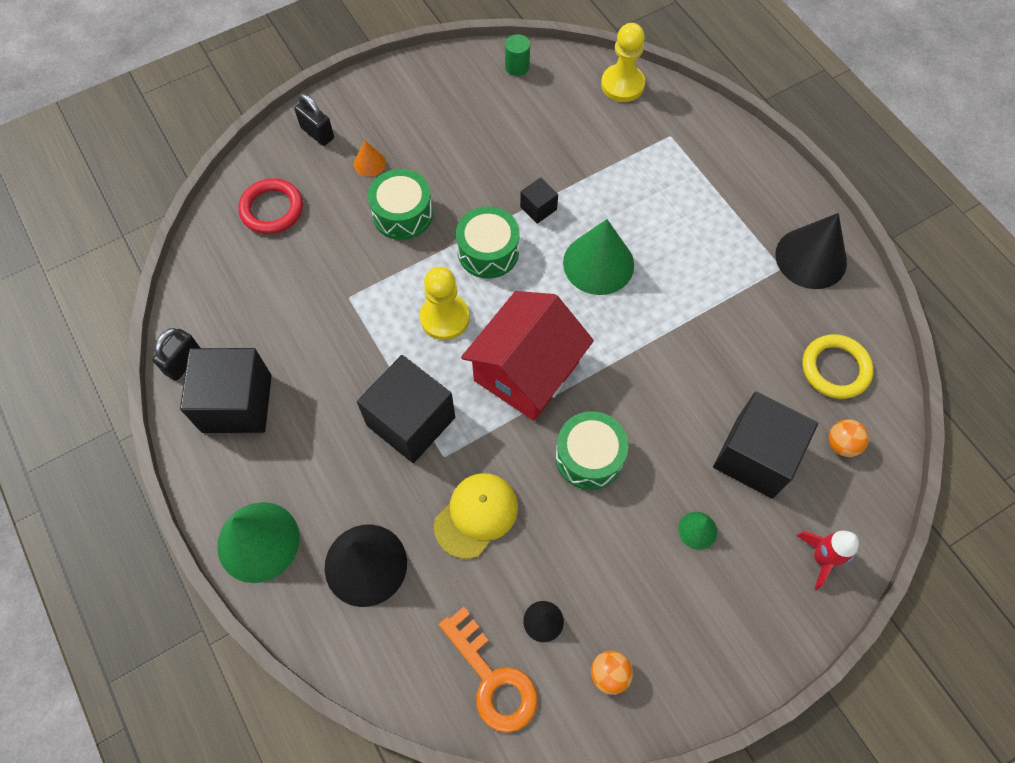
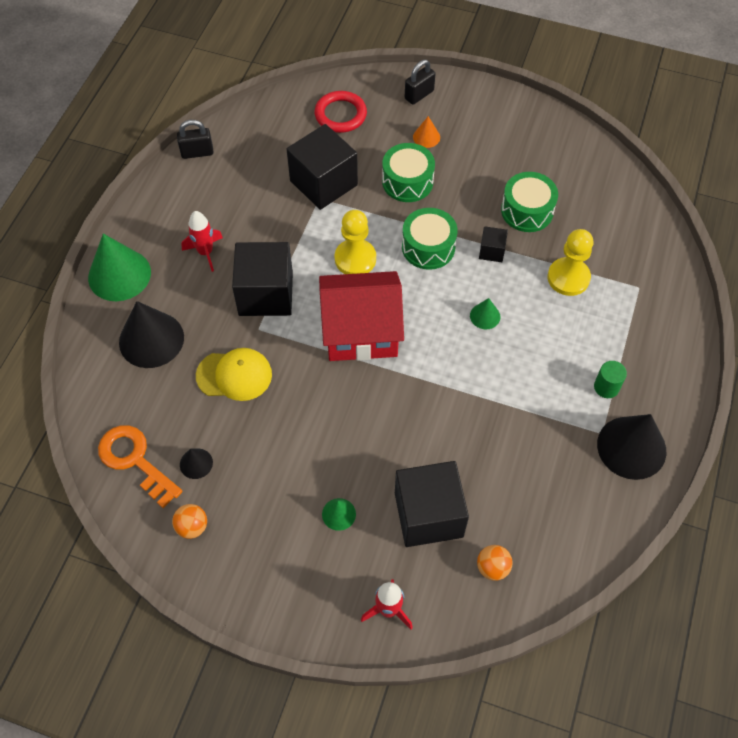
camera: 50 degrees right, 5 degrees down
black cube [180,348,272,433] -> black cube moved to [287,124,358,210]
black padlock [294,94,334,146] -> black padlock turned 45 degrees clockwise [405,60,435,105]
orange key [439,607,538,733] -> orange key turned 120 degrees clockwise [98,425,183,508]
green cylinder [505,34,530,76] -> green cylinder moved to [594,361,627,398]
green drum [555,411,628,490] -> green drum moved to [501,172,558,232]
green cone [563,219,634,295] -> green cone [470,298,500,329], size x0.48
yellow pawn [601,23,645,102] -> yellow pawn moved to [548,229,594,296]
yellow ring [802,334,874,399] -> none
none -> red rocket [181,211,223,272]

